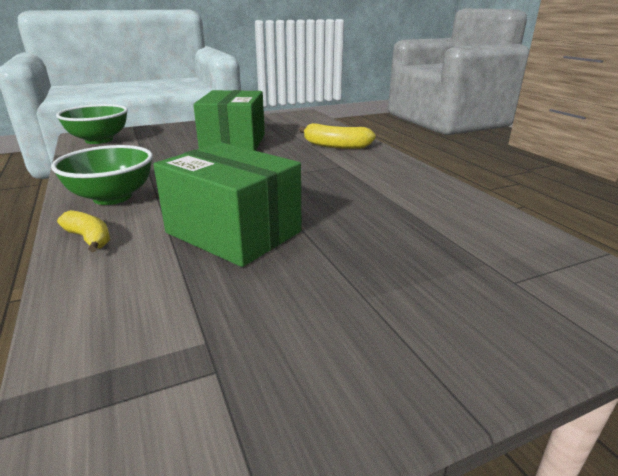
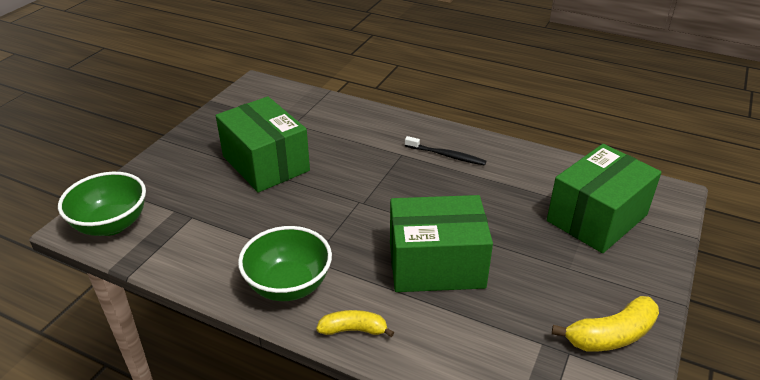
camera: 40 degrees left, 10 degrees up
yellow banana [299,123,376,149] -> yellow banana moved to [552,296,659,351]
none -> black toothbrush [405,136,486,166]
none -> green box [547,144,662,253]

